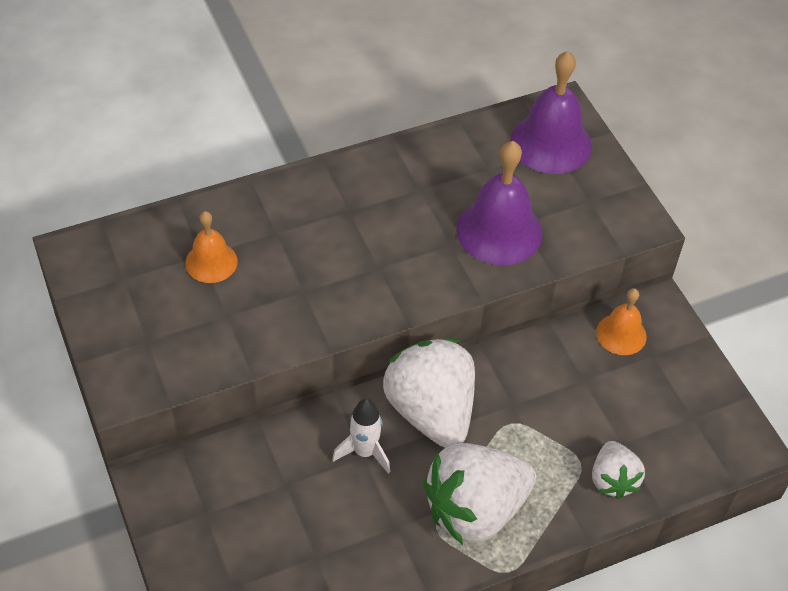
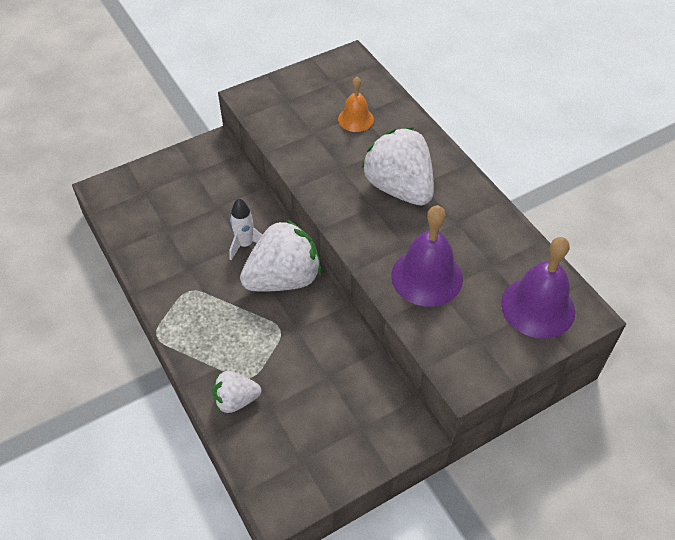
camera: 85 degrees right, 0 degrees up
white strawberry [423,443,536,545] -> white strawberry moved to [362,128,434,205]
orange bell [596,288,647,355] -> none

